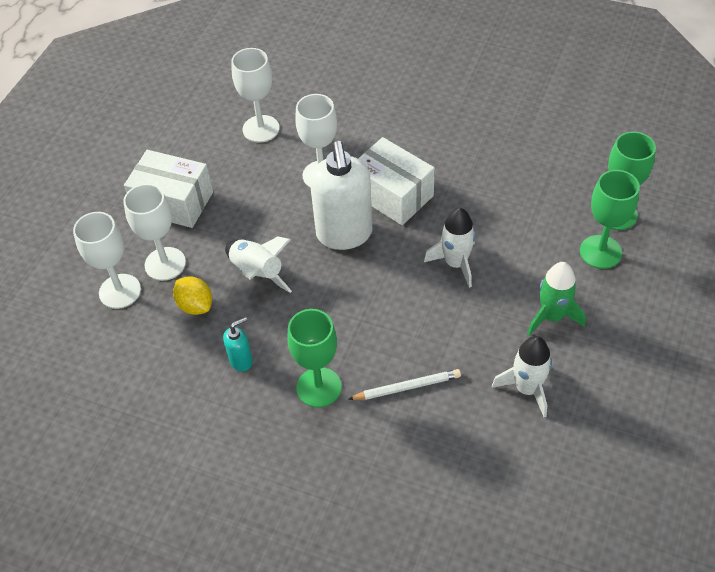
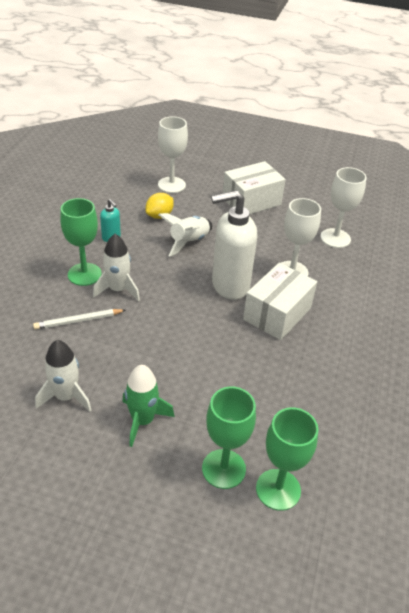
camera: 80 degrees right, 10 degrees down
white goblet [123,184,186,281] -> none
white box [124,150,213,228] -> white box turned 45 degrees clockwise [223,161,286,214]
white pencil [348,369,461,400] -> white pencil turned 90 degrees clockwise [33,309,125,330]
white rocket [424,208,476,288] -> white rocket moved to [93,234,140,301]

